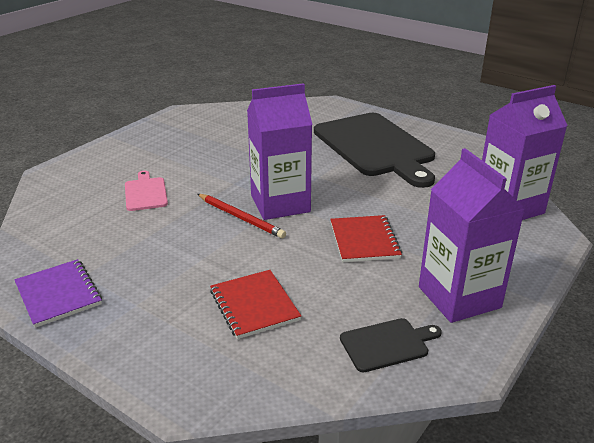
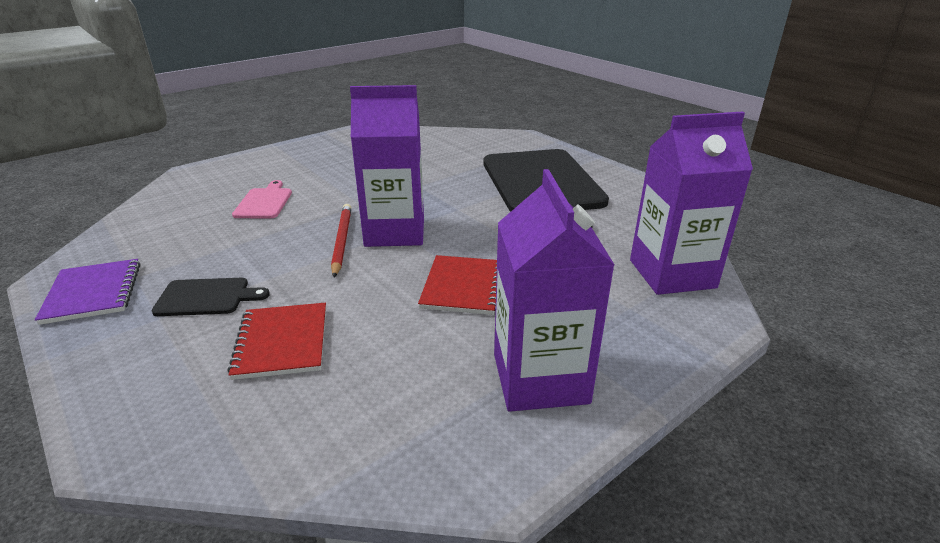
camera: 15 degrees right, 0 degrees up
red pencil [198,194,286,238] -> red pencil turned 150 degrees counterclockwise [331,204,352,278]
black cutting board [340,318,442,372] -> black cutting board moved to [152,278,270,316]

